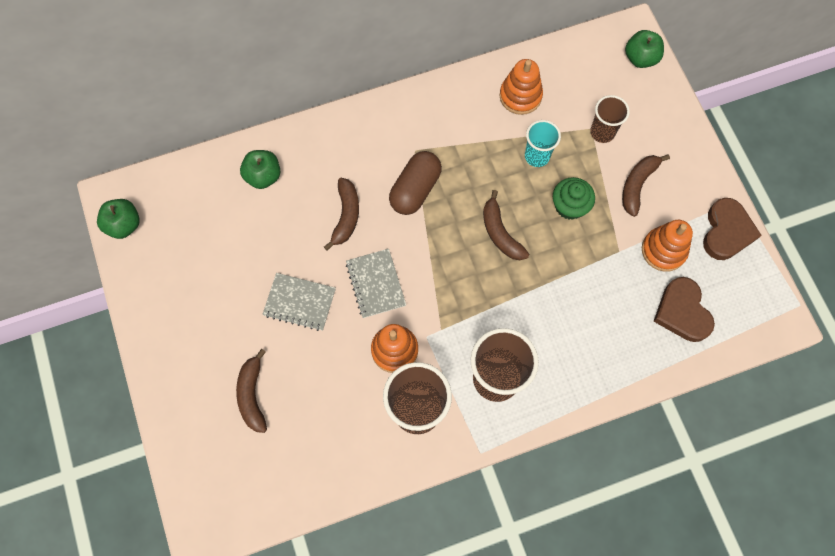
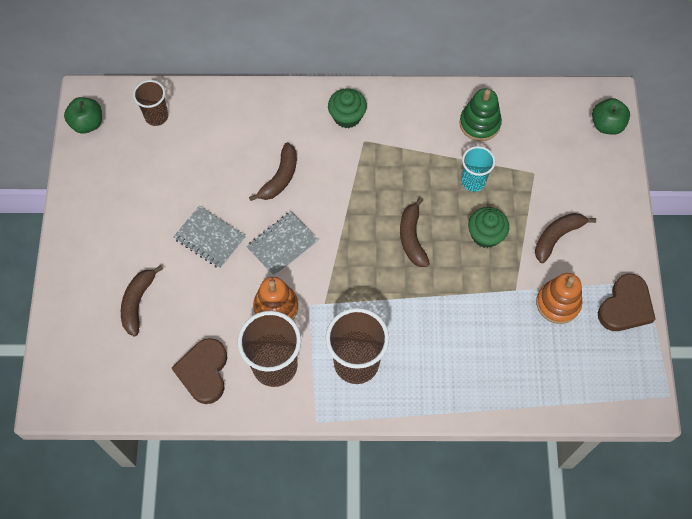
camera: 20 degrees right, 5 degrees down
green apple [240,150,281,189] -> none
grey notebook [346,249,406,318] -> grey notebook turned 45 degrees clockwise [246,211,319,277]
brown capsule [389,151,442,215] -> none
orange stacking toy [500,59,543,115] -> green stacking toy [460,88,502,141]
brown cup [590,95,630,143] -> brown cup moved to [133,80,168,126]
brown heart [653,277,715,342] -> brown heart moved to [172,338,227,404]
none -> green cupcake [328,88,367,128]

